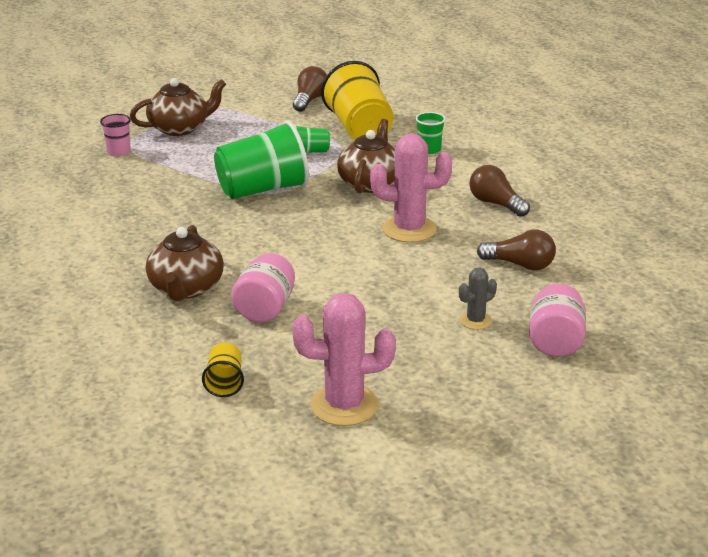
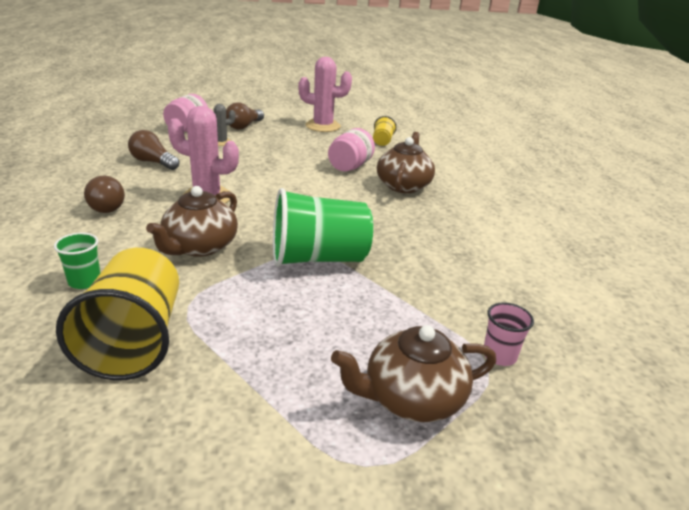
camera: 170 degrees left, 0 degrees up
brown light bulb [293,66,327,112] -> brown light bulb moved to [226,102,264,129]
green cup [294,125,330,153] -> none

